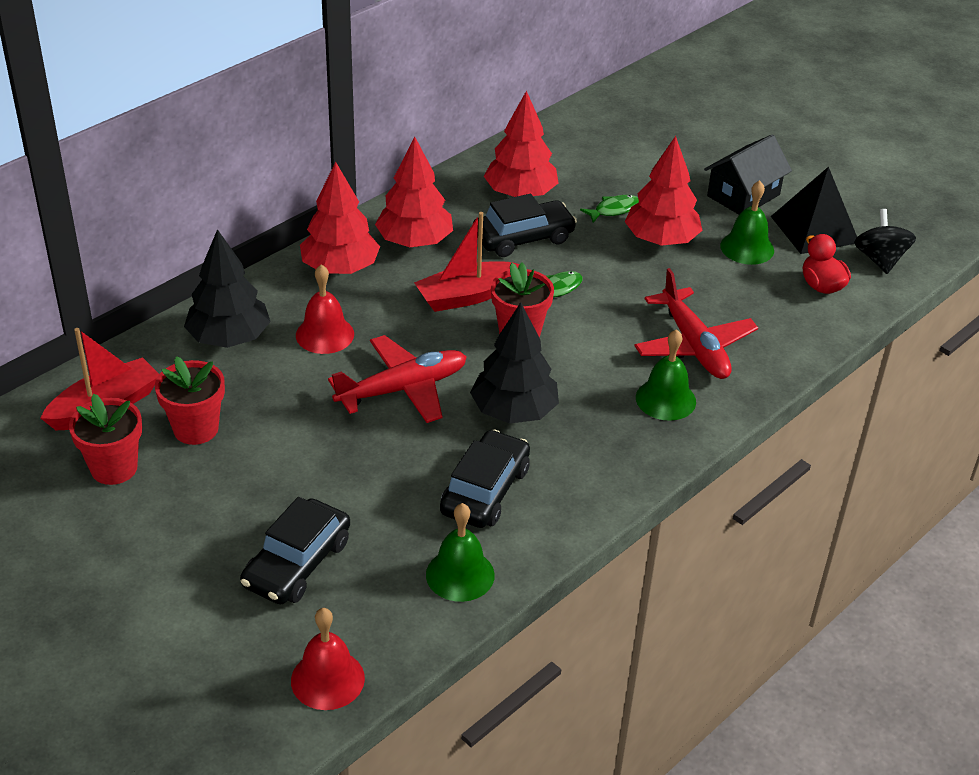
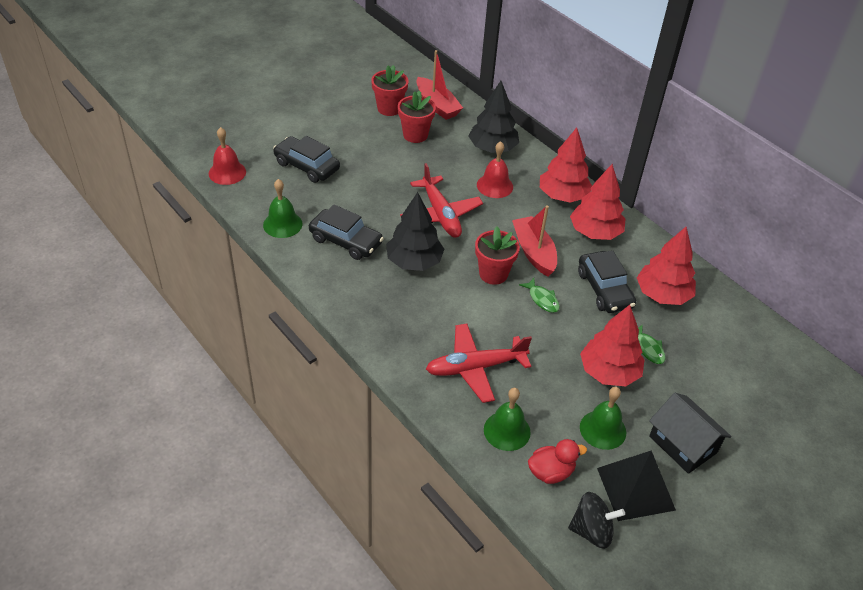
camera: 95 degrees right, 5 degrees up
green bell [636,329,696,421] -> green bell moved to [484,388,531,451]

